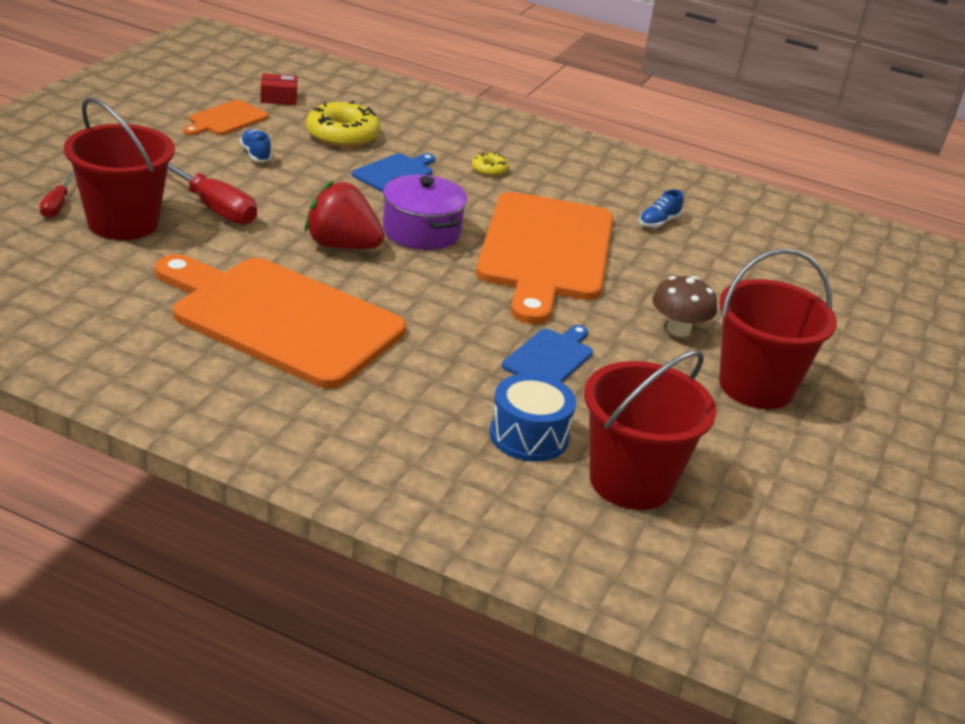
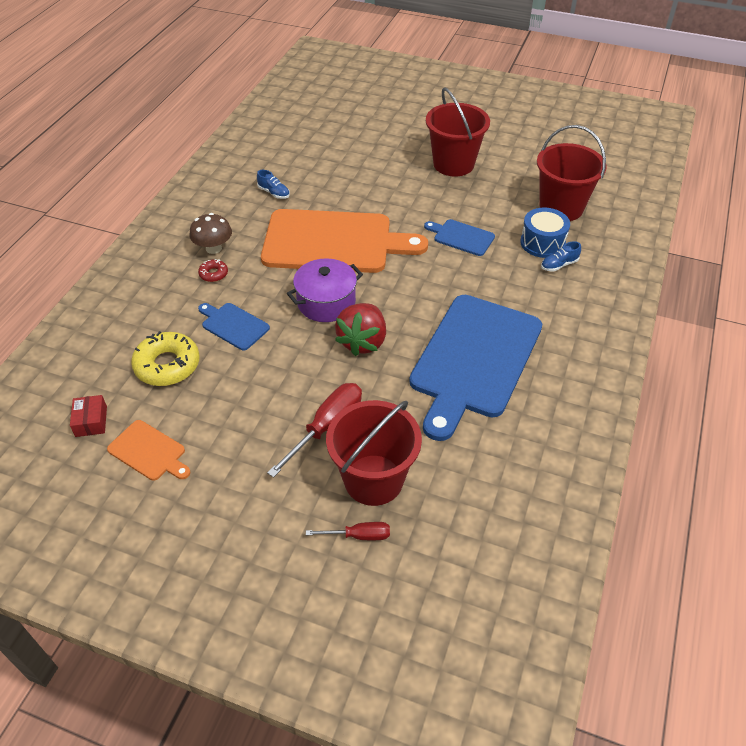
camera: 90 degrees left, 15 degrees up
orange cutting board [155,254,406,389] -> blue cutting board [409,295,542,441]
blue shoe [240,129,272,162] -> blue shoe moved to [541,241,581,272]
yellow donut [472,152,509,176] -> red donut [198,259,228,282]
brown mushroom [652,276,717,337] -> brown mushroom moved to [189,213,232,254]

